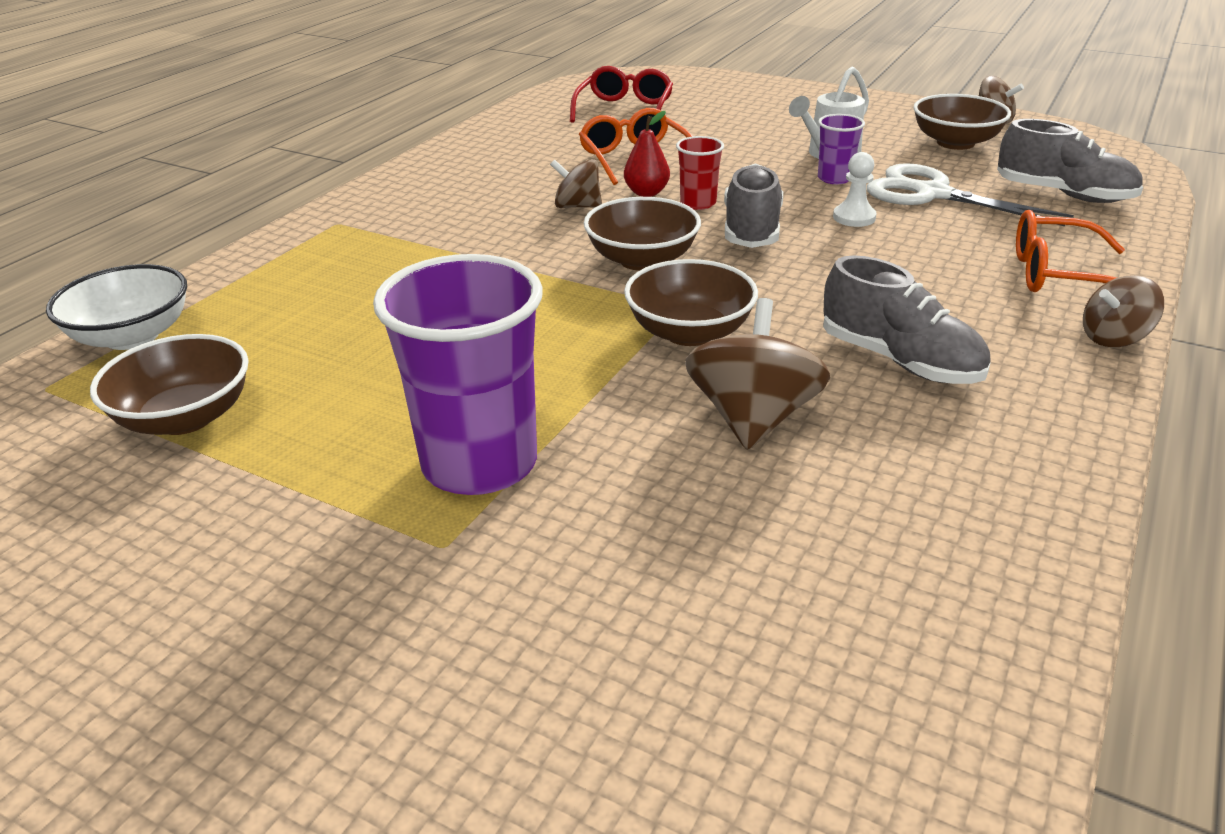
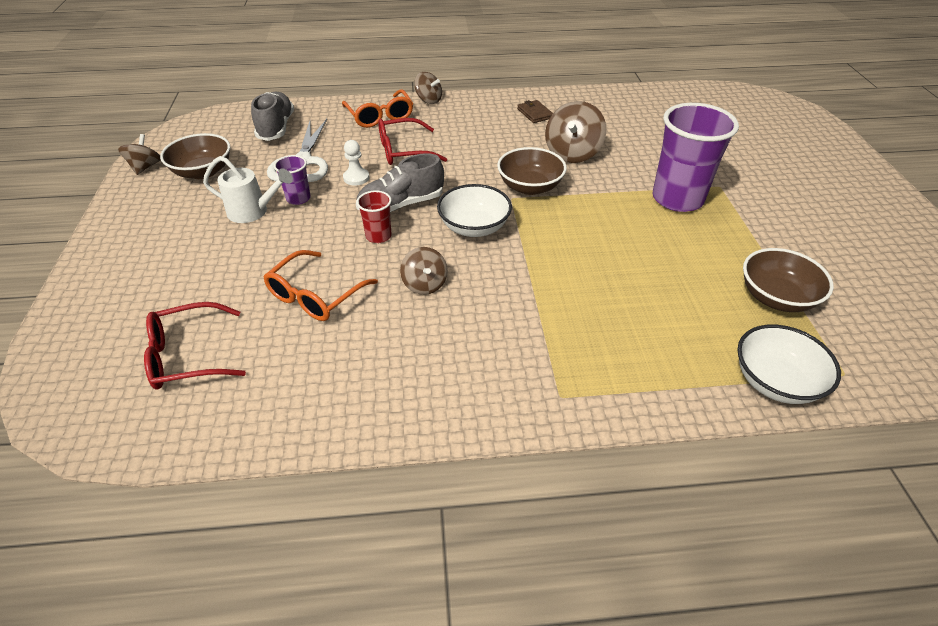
camera: 125 degrees left, 10 degrees up
brown bowl [584,197,701,271] -> white bowl [437,184,512,237]
red pear [624,111,670,197] -> none
brown spinning top [685,298,830,450] -> brown spinning top turned 45 degrees counterclockwise [545,101,606,163]
grey shoe [823,255,991,384] -> none
none -> red glasses [378,118,447,165]
none -> brown wallet [517,100,553,123]

